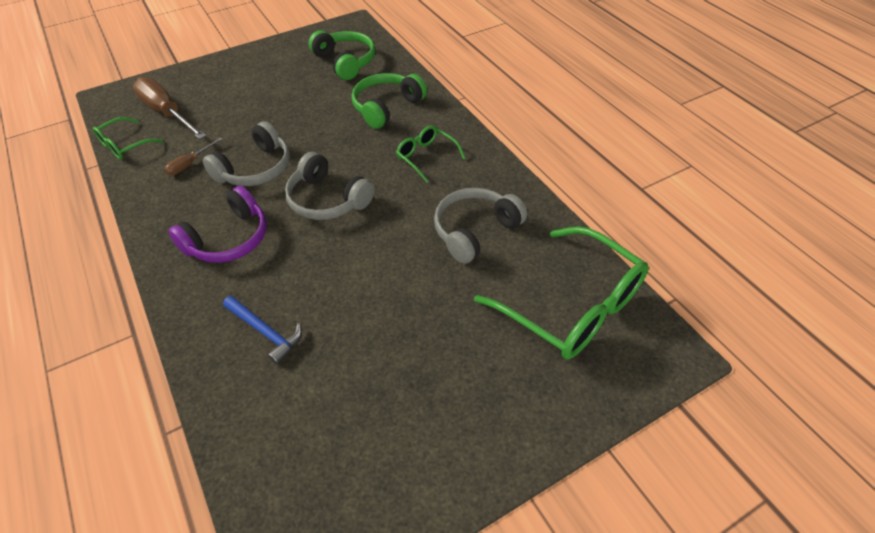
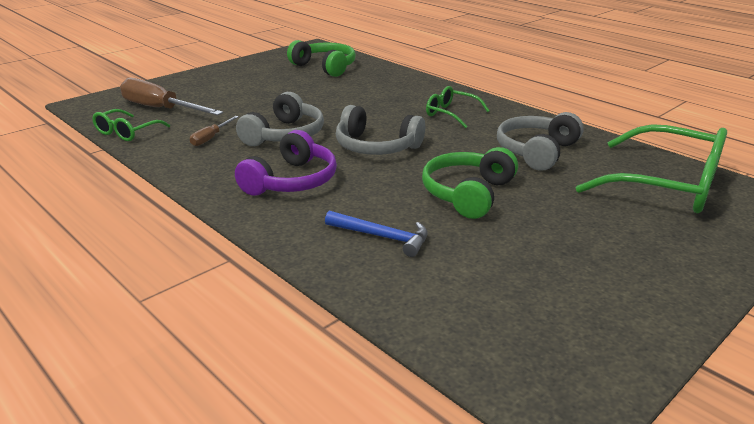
camera: 15 degrees left, 20 degrees down
green headphones [352,73,427,129] -> green headphones moved to [422,147,518,219]

